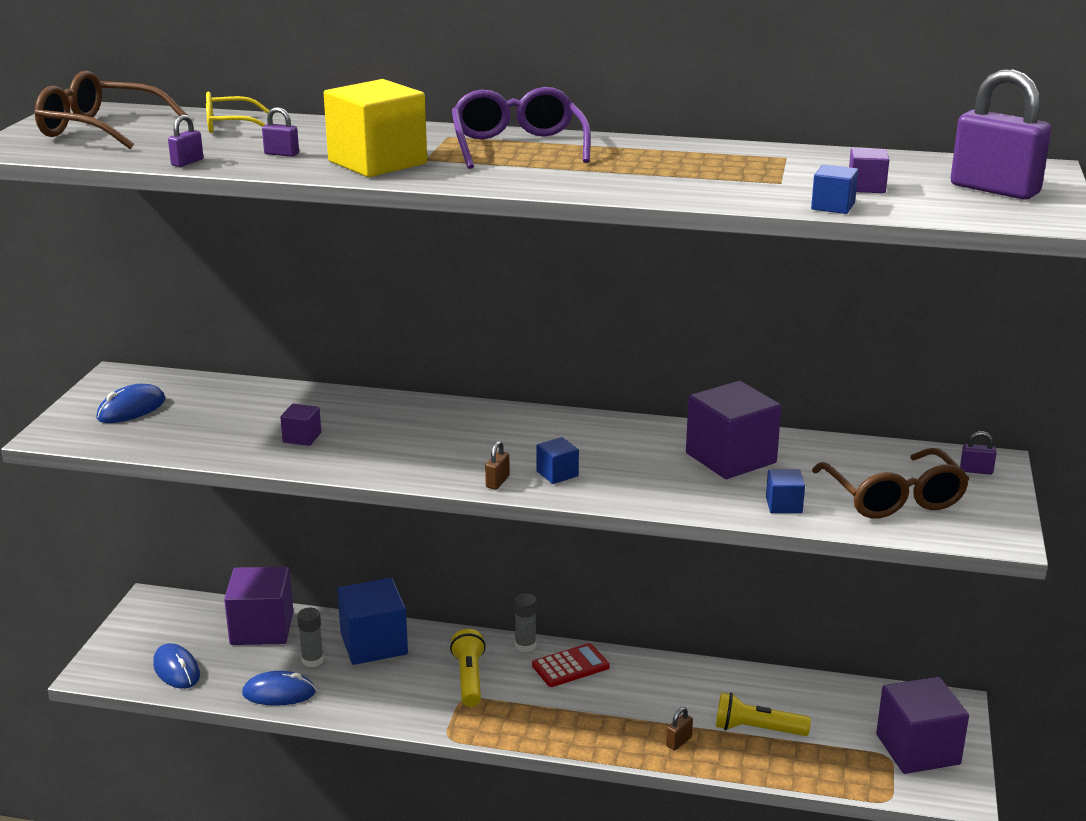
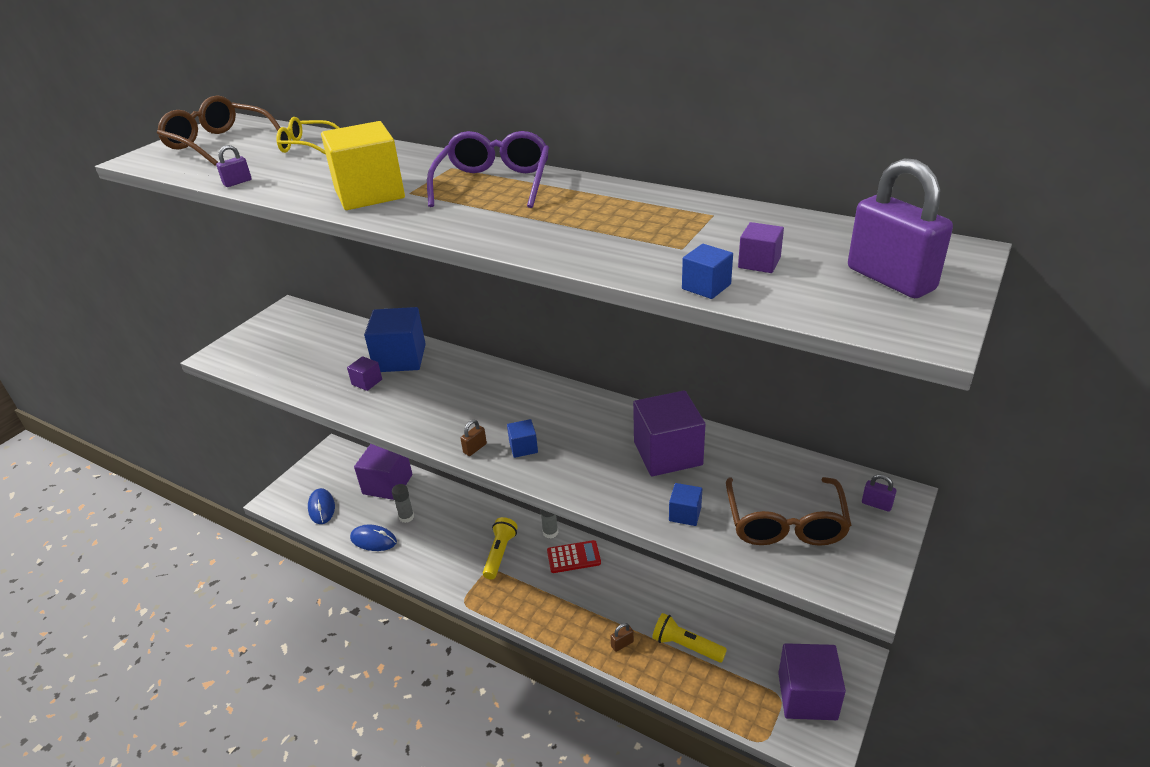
camera: 20 degrees right, 10 degrees up
blue mouse [96,384,165,423] -> none
purple padlock [262,107,299,157] -> none
blue cube [337,578,408,665] -> blue cube moved to [364,307,426,372]

